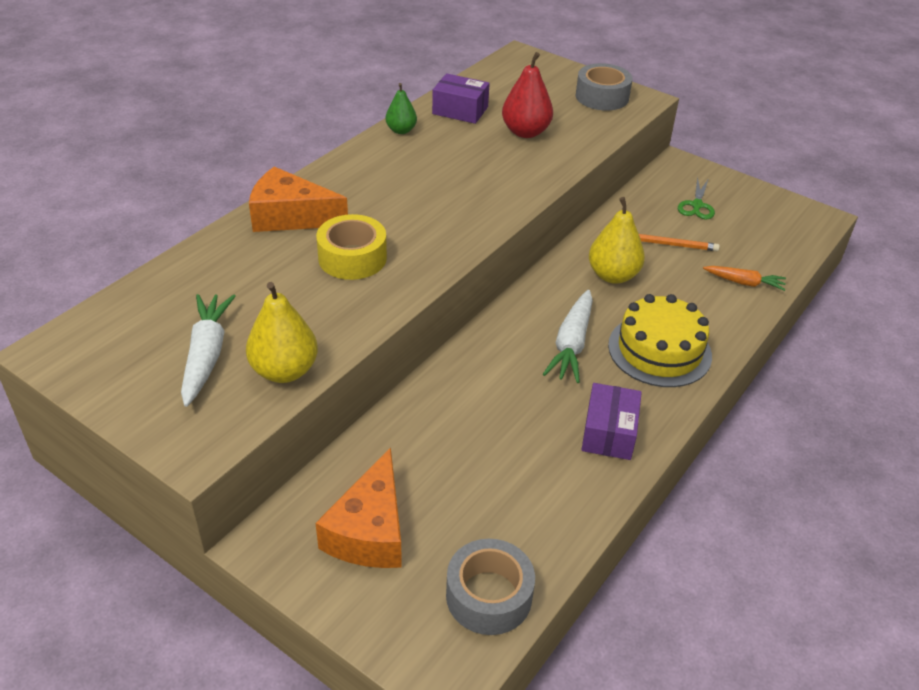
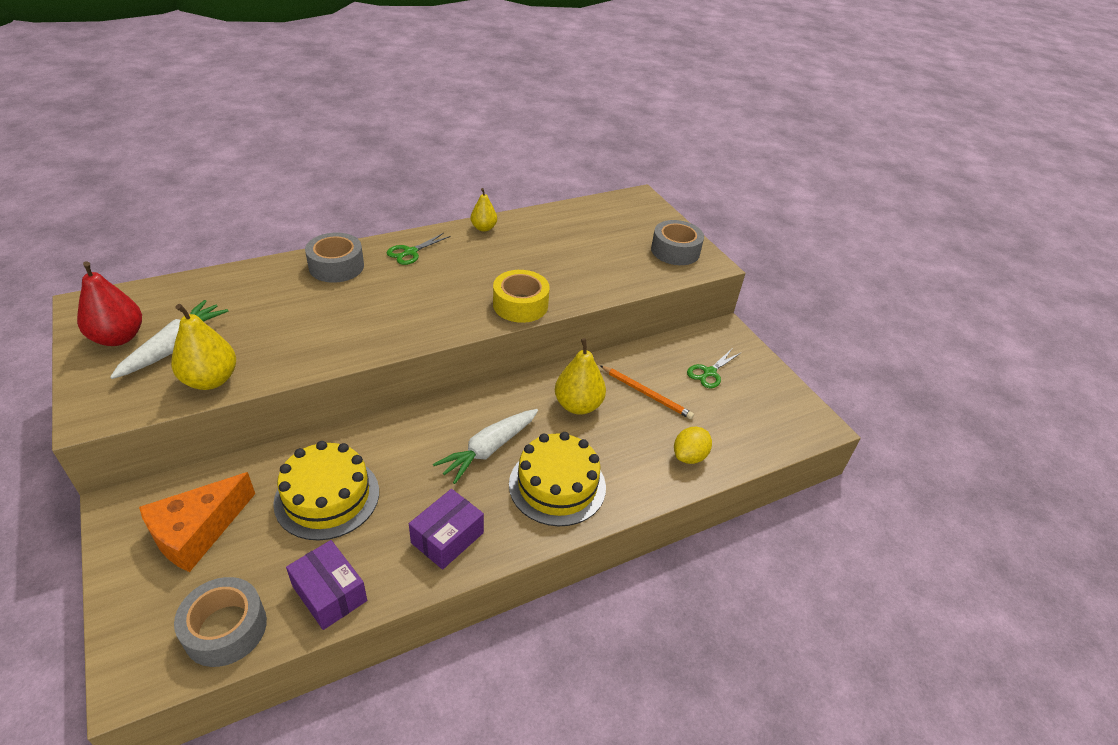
camera: 25 degrees right, 0 degrees up
orange cheese [249,167,348,232] -> grey tape [305,233,364,283]
yellow tape [316,214,387,280] -> yellow tape moved to [493,270,550,323]
green pear [386,83,417,134] -> yellow pear [471,188,497,232]
purple box [432,73,490,124] -> purple box moved to [286,540,367,630]
red pear [502,52,553,138] -> red pear moved to [77,261,142,346]
orange carrot [703,266,786,291] -> yellow lemon [674,427,712,464]
none -> yellow cake [273,441,379,541]
none -> green scissors [387,233,450,265]

